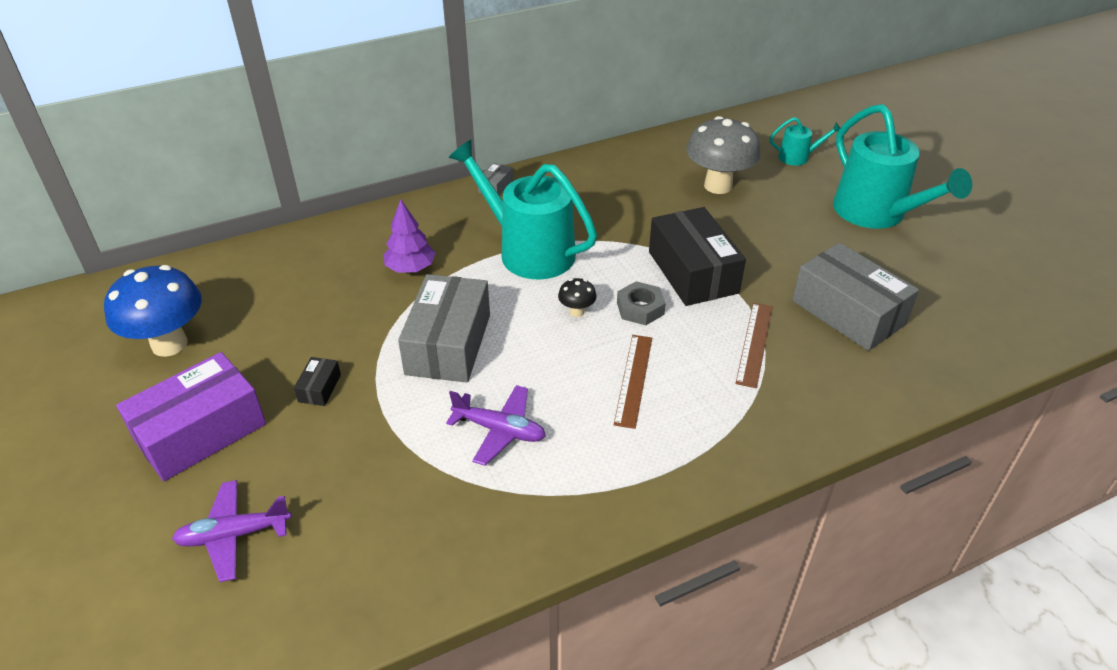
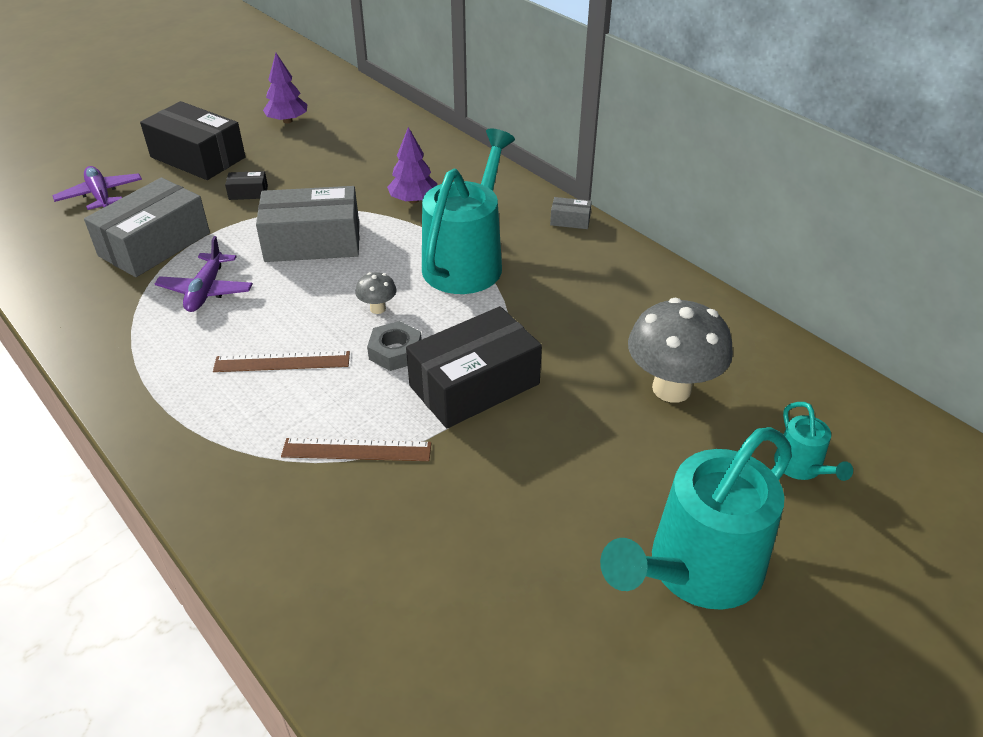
camera: 75 degrees right, 0 degrees up
blue mushroom [104,265,202,357] -> purple tree [263,53,308,123]
purple box [116,352,266,481] -> black box [140,101,245,180]
black mushroom [558,278,597,317] -> grey mushroom [355,272,397,314]
grey box [792,243,919,351] -> grey box moved to [84,177,210,277]

